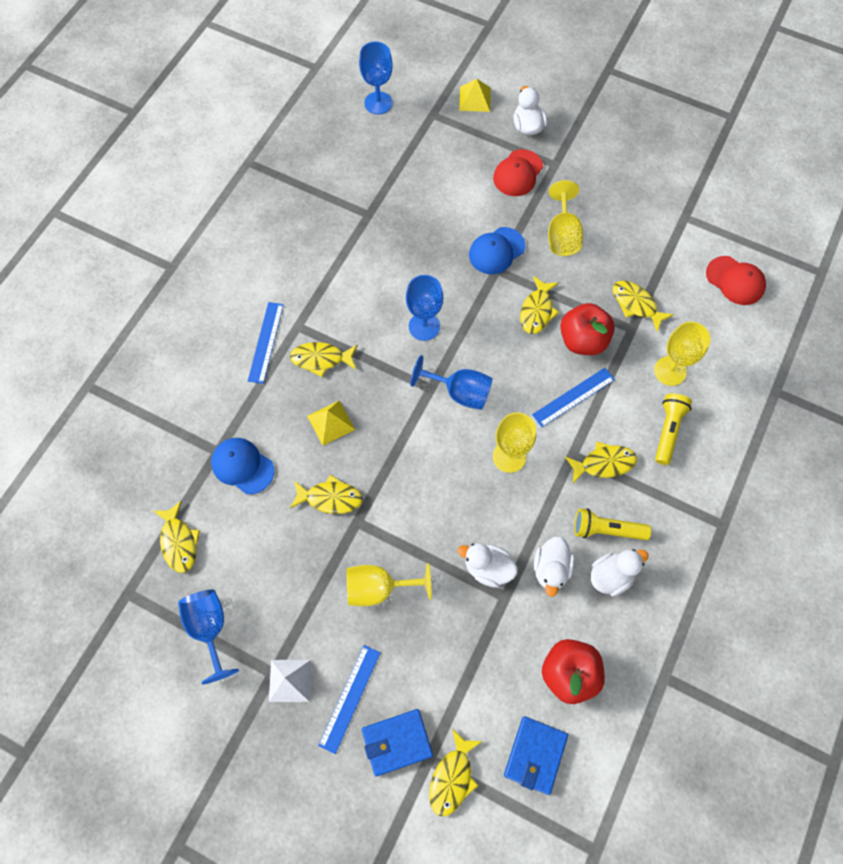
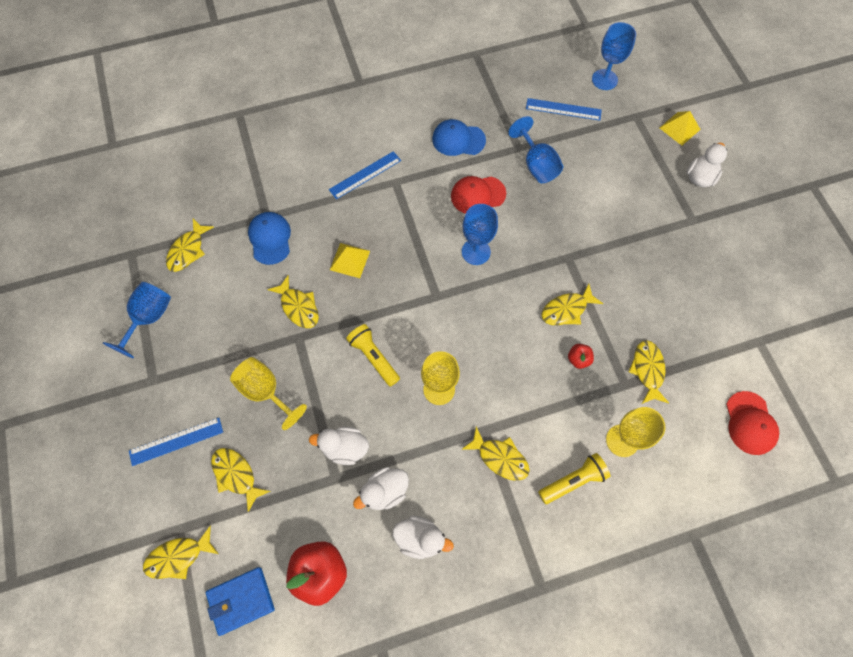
camera: 45 degrees right, 0 degrees up
white pyramid [269,660,311,702] -> none
yellow fish [290,342,357,377] -> yellow fish moved to [211,448,271,512]
blue wallet [362,709,433,776] -> none
blue goblet [410,355,492,410] -> blue goblet moved to [508,116,563,183]
white duck [458,543,518,588] -> white duck turned 60 degrees counterclockwise [309,427,369,465]
blue cap [469,227,525,274] -> blue cap moved to [432,119,486,156]
red cap [493,149,543,196] -> red cap moved to [451,176,506,214]
blue ruler [532,368,615,427] -> blue ruler moved to [526,98,602,121]
yellow goblet [548,180,583,256] -> none
red apple [560,303,615,355] -> red apple [568,344,594,369], size x0.49
yellow flashlight [574,508,651,540] -> yellow flashlight moved to [346,324,400,387]

